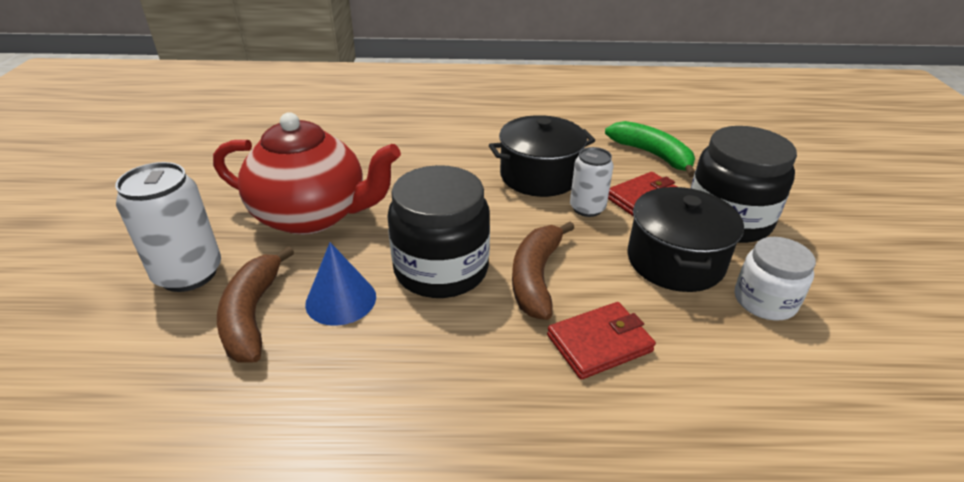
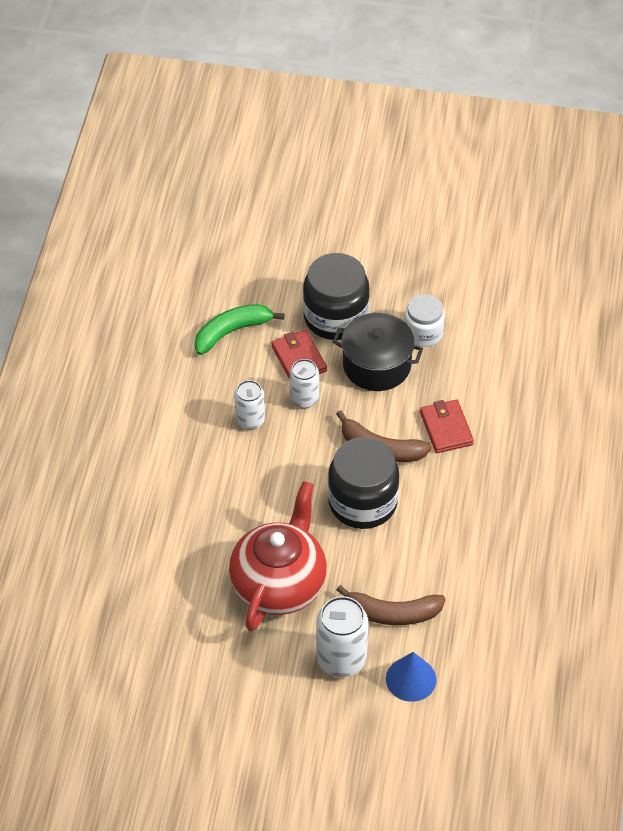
camera: 80 degrees left, 15 degrees up
blue cone [305,242,376,326] -> blue cone moved to [386,652,437,702]
black pot [489,115,595,197] -> white can [234,380,265,430]

